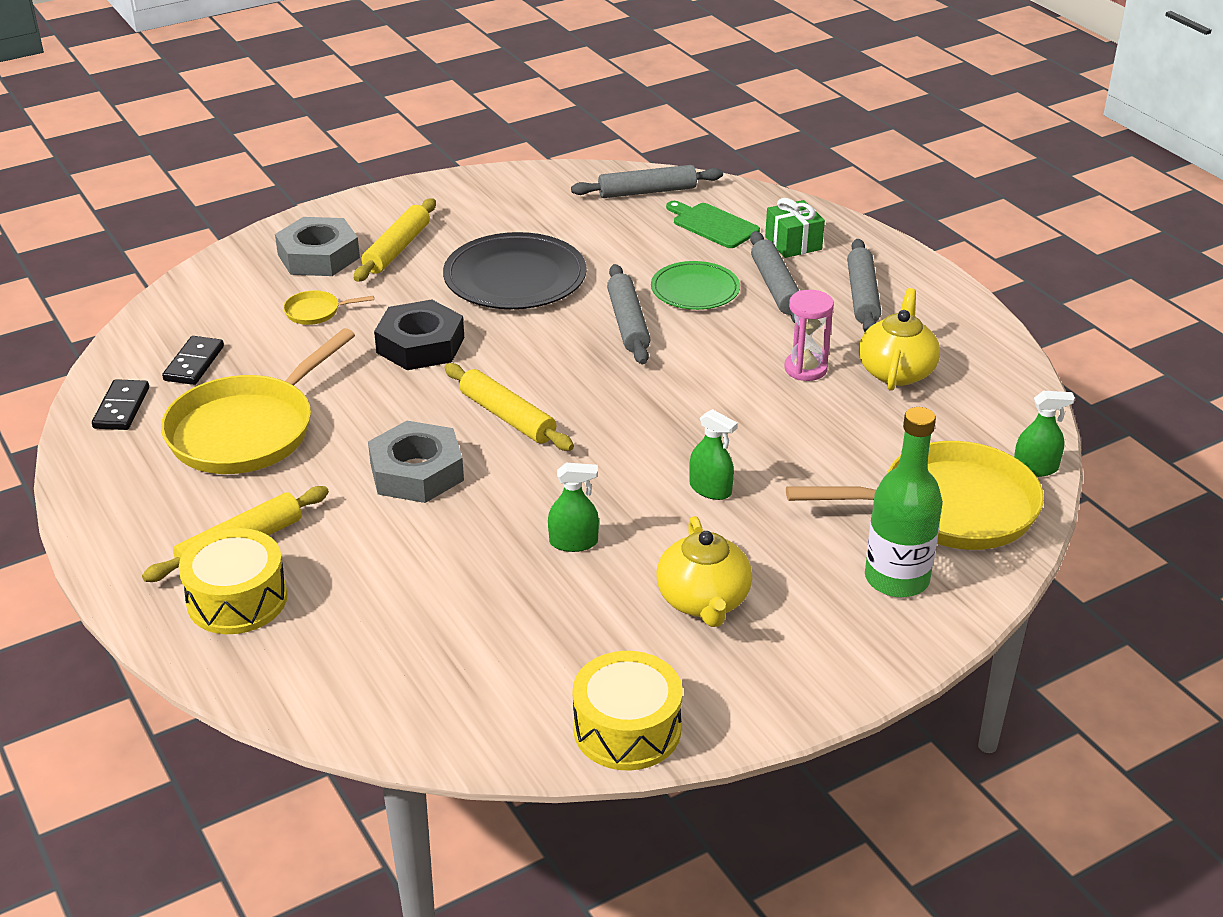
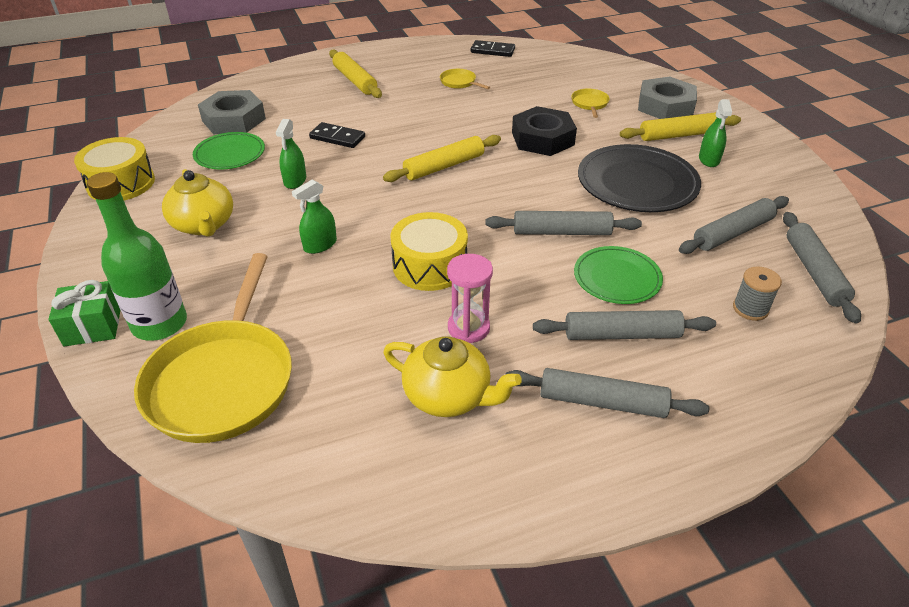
camera: 100 degrees right, 5 degrees up
yellow pan [161,328,355,474] -> yellow pan [440,69,490,89], size x0.41
black domino [162,336,224,385] -> black domino moved to [309,122,365,148]
yellow drum [179,528,288,634] -> yellow drum moved to [391,212,468,291]
yellow rolling pin [354,198,436,282] -> yellow rolling pin turned 45 degrees counterclockwise [620,112,741,141]
grey nut [368,421,464,503] -> grey nut moved to [198,90,266,134]
yellow teapot [656,516,752,627] -> yellow teapot turned 120 degrees counterclockwise [162,169,233,237]
green cutting board [666,201,760,248] -> grey spool [733,266,782,321]
green gift [765,198,825,258] -> green gift moved to [48,280,120,347]
green spray bottle [1014,391,1075,477] -> green spray bottle moved to [699,99,732,167]
none -> green plate [193,132,265,170]
none -> grey rolling pin [679,196,789,254]

